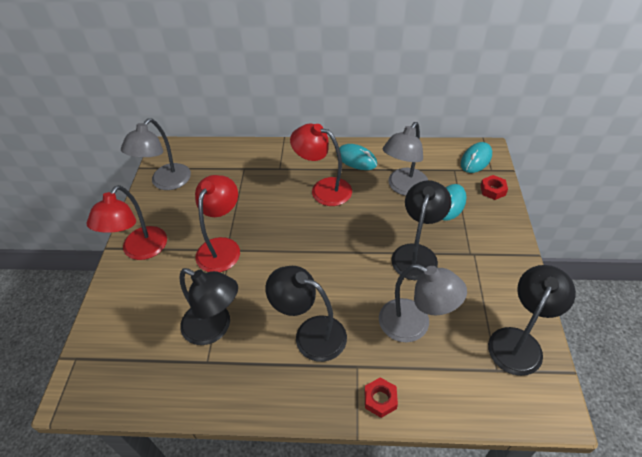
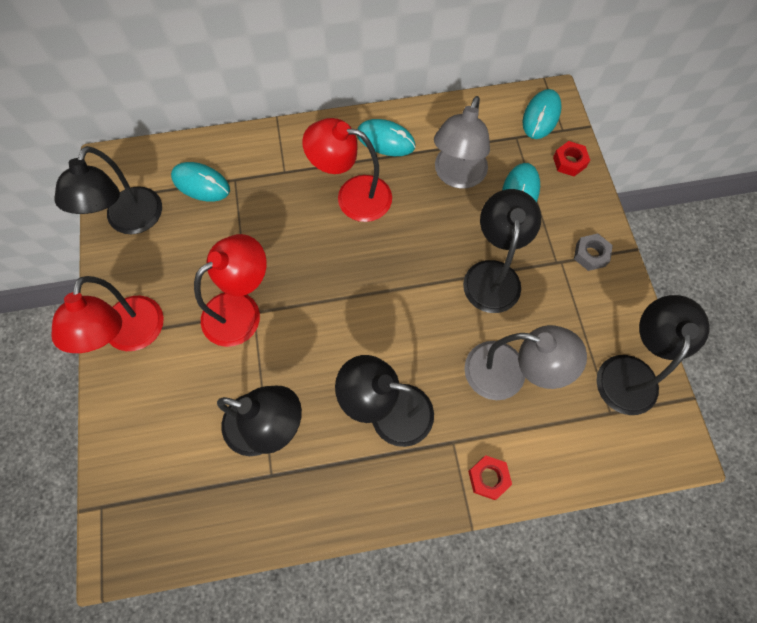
camera: 15 degrees left, 20 degrees up
grey lamp [121,118,191,190] -> black lamp [54,146,162,234]
red lamp [195,175,240,272] -> red lamp turned 45 degrees clockwise [194,234,266,347]
none -> turquoise mouse [171,162,230,202]
none -> grey nut [574,234,613,271]

